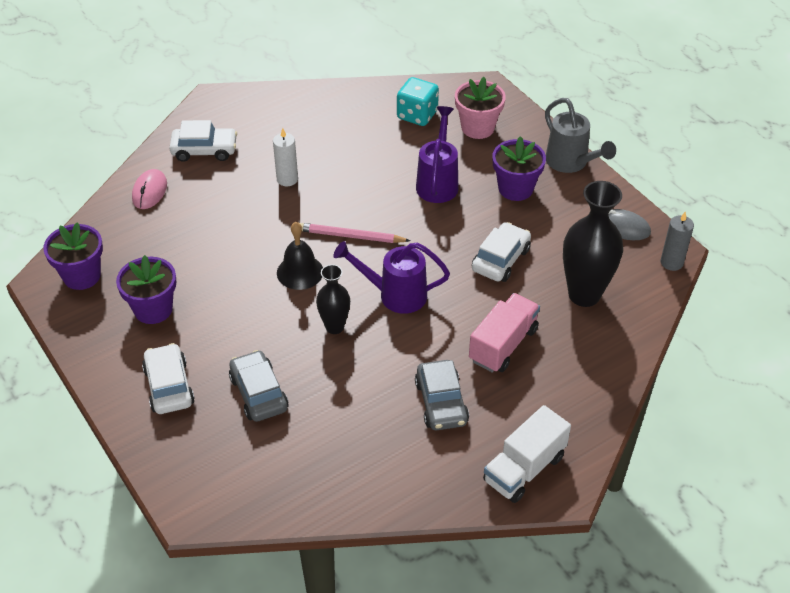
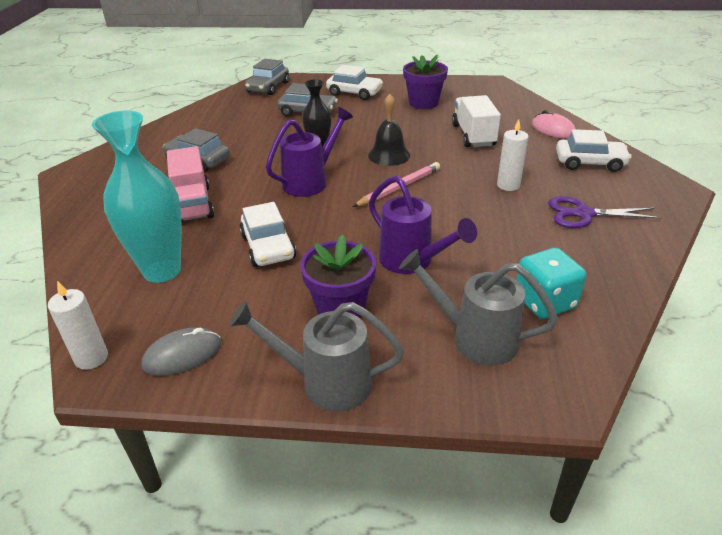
camera: 130 degrees right, 10 degrees down
purple flower pot [43,222,103,290] -> none
white car [170,120,237,162] -> white car turned 120 degrees counterclockwise [556,129,632,172]
pink flower pot [455,77,506,139] -> grey watering can [399,249,558,366]
white truck [483,405,571,503] -> white truck moved to [452,95,501,147]
black vase [563,181,623,307] -> turquoise vase [92,110,182,283]
grey candle [661,212,694,271] -> white candle [48,281,108,370]
none -> grey car [245,59,289,95]
none -> purple scissors [548,196,662,228]

